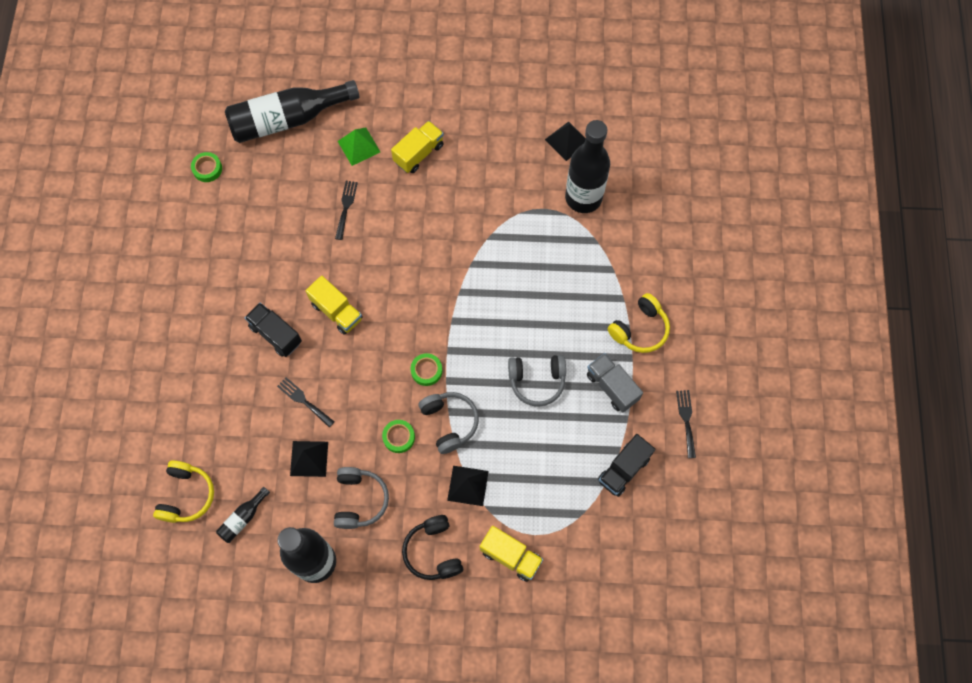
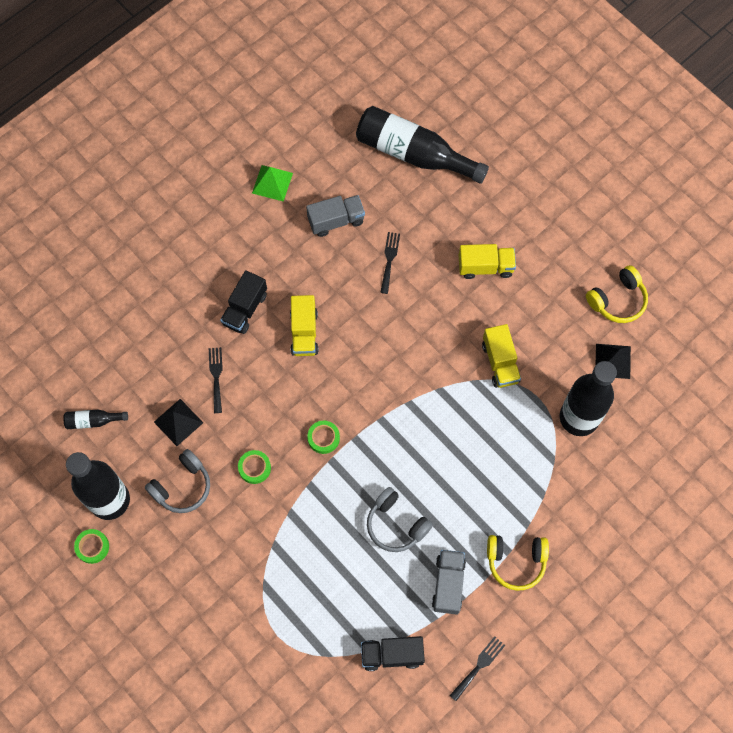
camera: 45 degrees right, 0 degrees up
yellow headphones [153,460,214,523] -> yellow headphones moved to [586,265,648,323]
green tape [191,152,222,182] -> green tape moved to [74,529,109,564]
black truck [245,303,302,357] -> black truck turned 150 degrees counterclockwise [220,270,267,334]
black fork [335,181,358,240] -> black fork turned 45 degrees counterclockwise [380,232,400,294]
green pyramid [338,127,380,166] -> green pyramid moved to [252,165,293,201]
black headphones [402,515,463,580] -> none
grey headphones [418,392,479,454] -> none
black pyramid [447,466,489,506] -> none
yellow truck [480,526,543,582] -> yellow truck moved to [482,324,521,388]
none -> grey truck [306,195,365,237]

